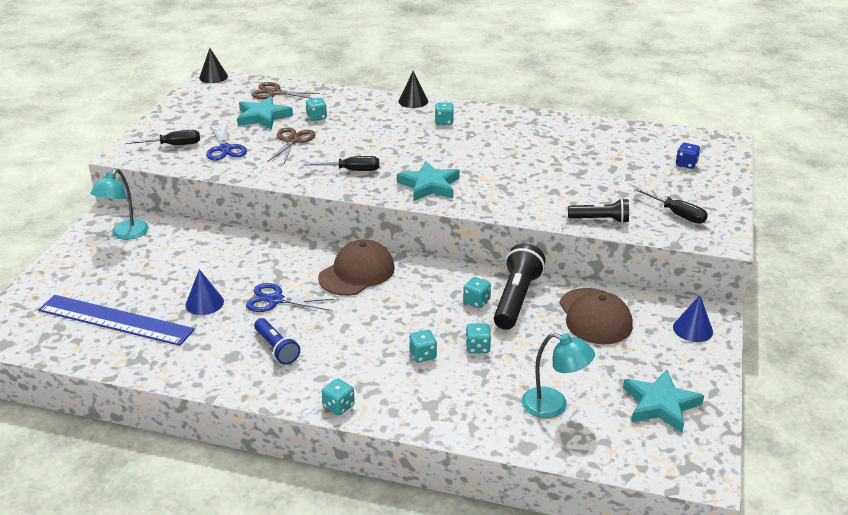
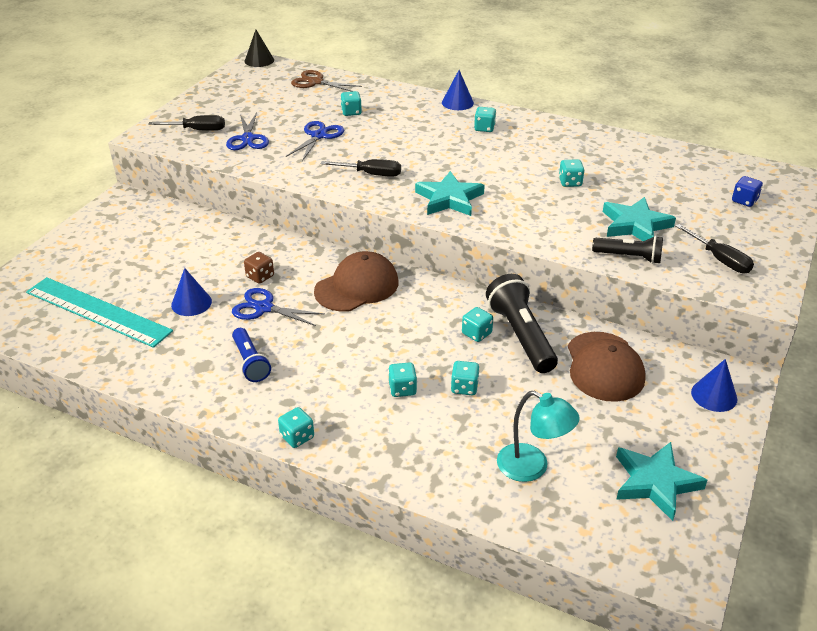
camera: 10 degrees right, 5 degrees up
blue ruler [38,295,195,346] -> turquoise ruler [26,277,173,348]
turquoise lamp [91,169,149,240] -> none
turquoise star [237,96,293,130] -> turquoise star moved to [603,197,676,241]
brown scissors [267,127,315,163] -> blue scissors [286,121,344,161]
black cone [398,71,428,108] -> blue cone [442,70,474,110]
black flashlight [494,243,546,330] -> black flashlight turned 45 degrees counterclockwise [486,274,558,373]
none -> brown dice [244,252,274,284]
none -> turquoise dice [559,159,585,187]

